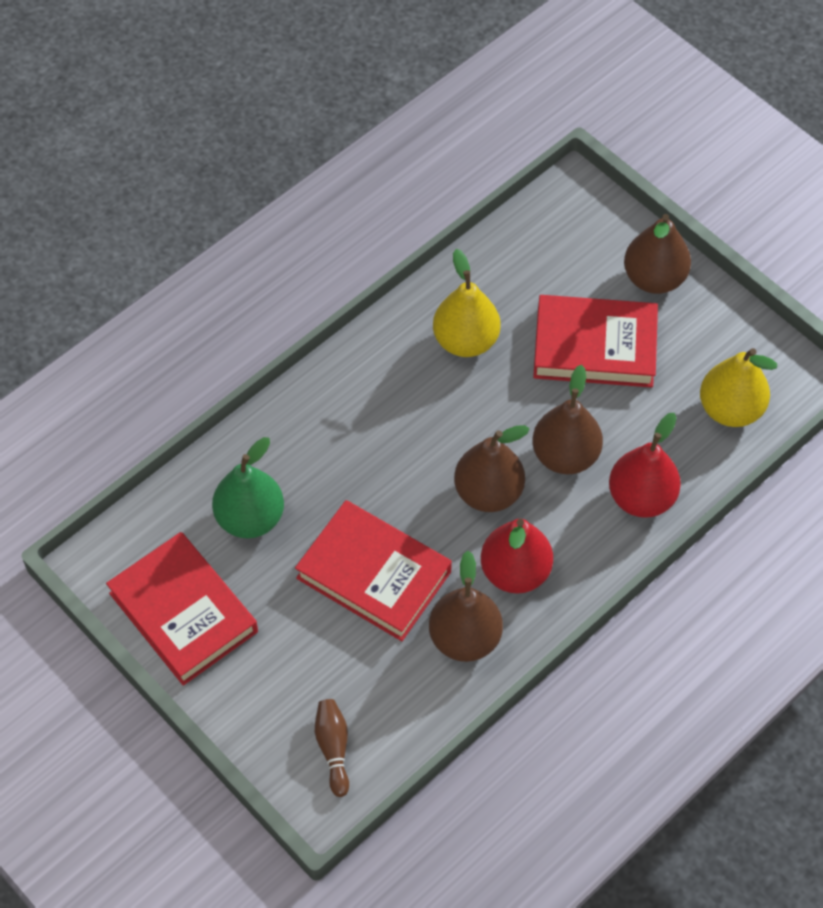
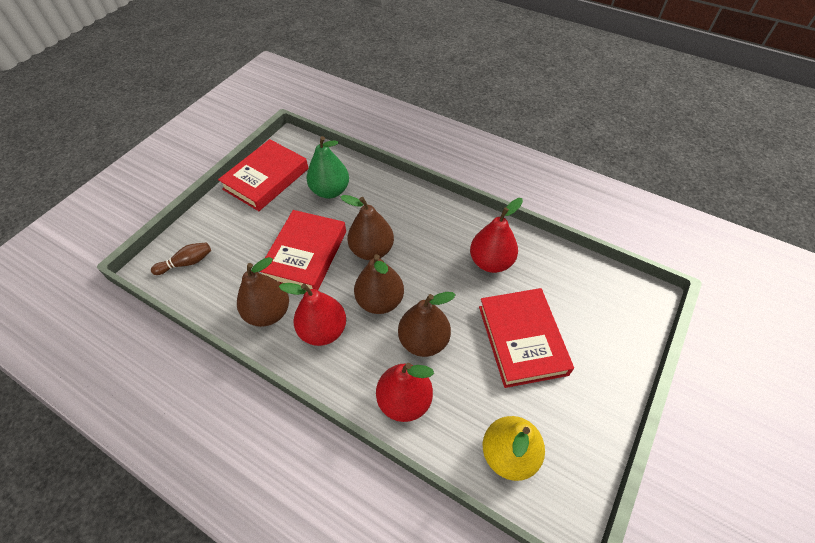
camera: 75 degrees right, 5 degrees down
yellow pear [433,249,501,357] -> red pear [470,198,523,273]
brown pear [624,214,691,294] -> brown pear moved to [341,195,394,260]

